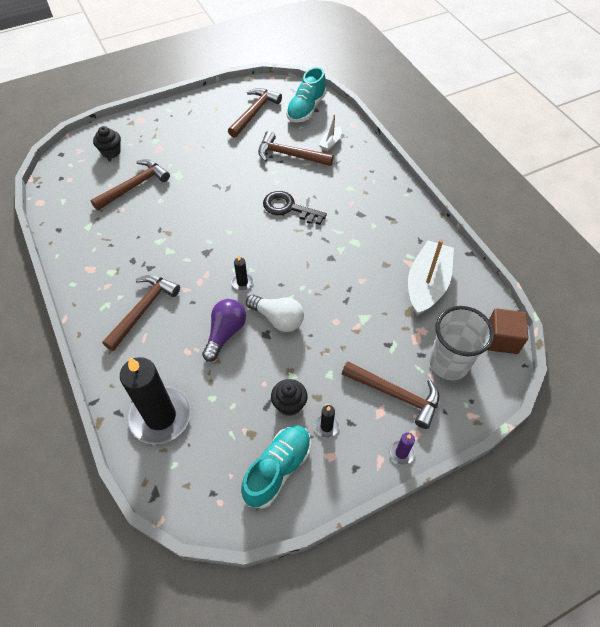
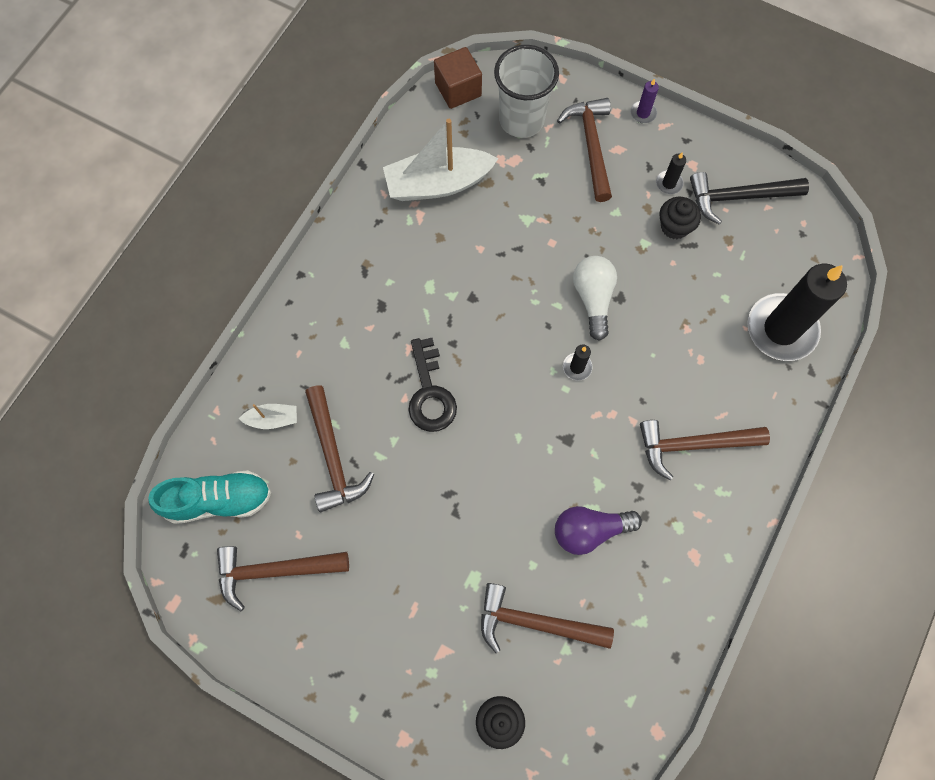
camera: 125 degrees left, 15 degrees up
purple light bulb [202,299,246,362] -> purple light bulb moved to [555,506,642,555]
turquoise shoe [241,425,311,509] -> black hammer [690,172,809,225]

